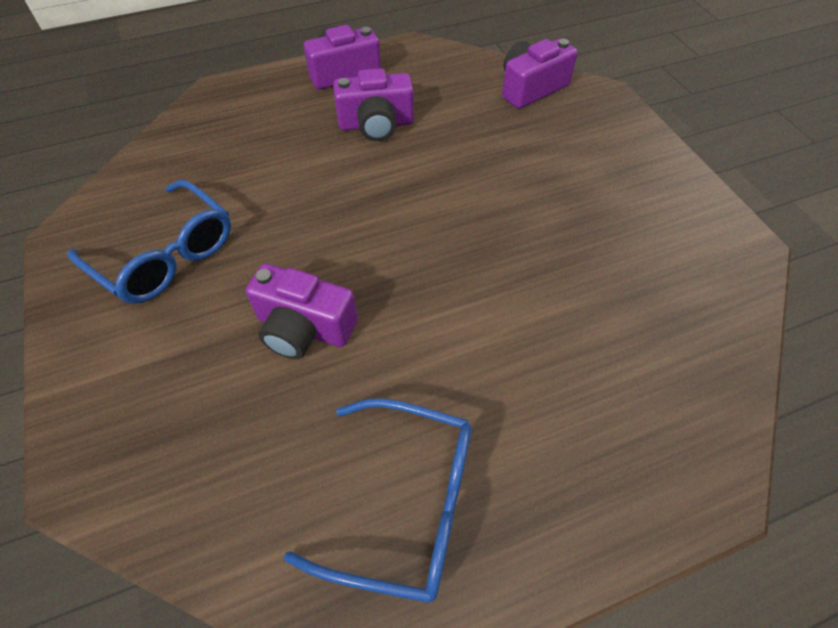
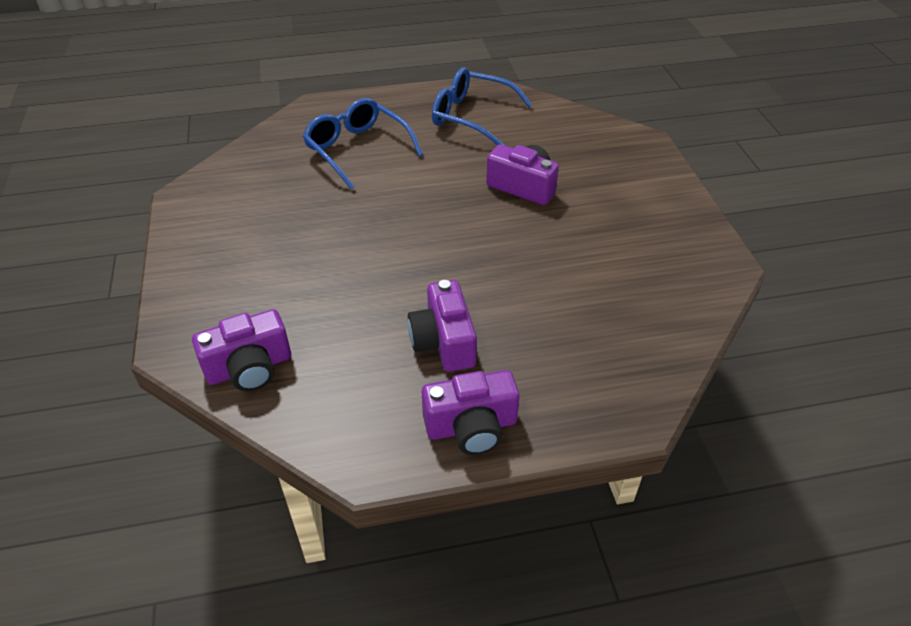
camera: 170 degrees left, 10 degrees down
blue glasses [67,180,231,304] -> blue glasses moved to [303,98,423,189]
purple camera [333,68,414,141] -> purple camera turned 105 degrees counterclockwise [408,280,477,372]

